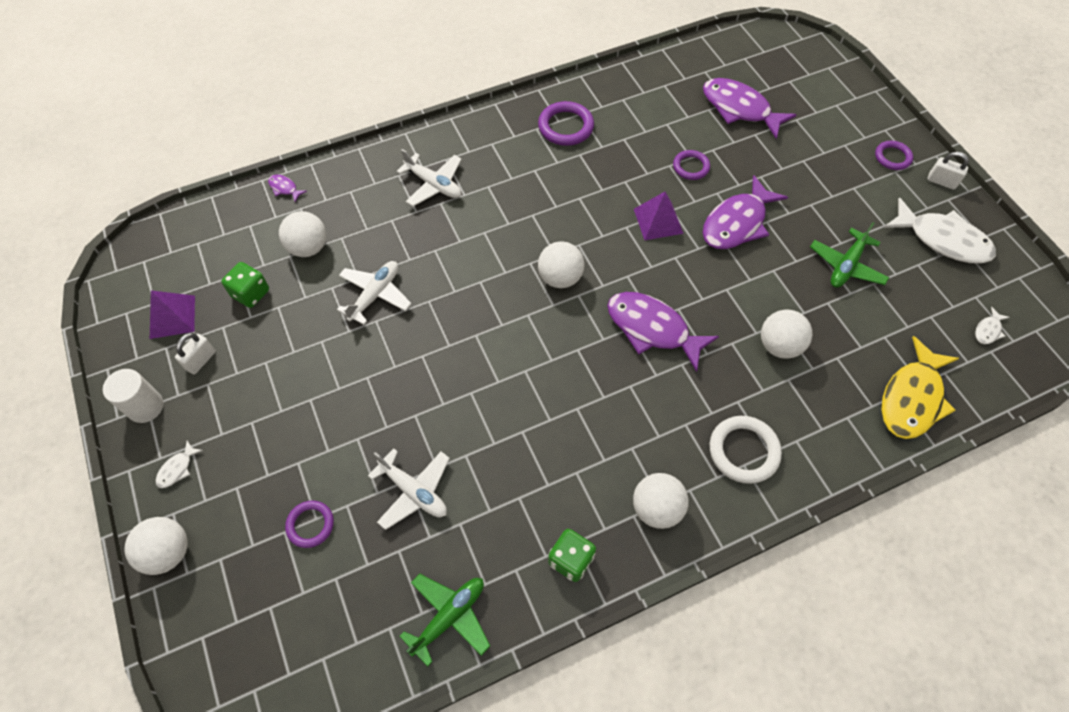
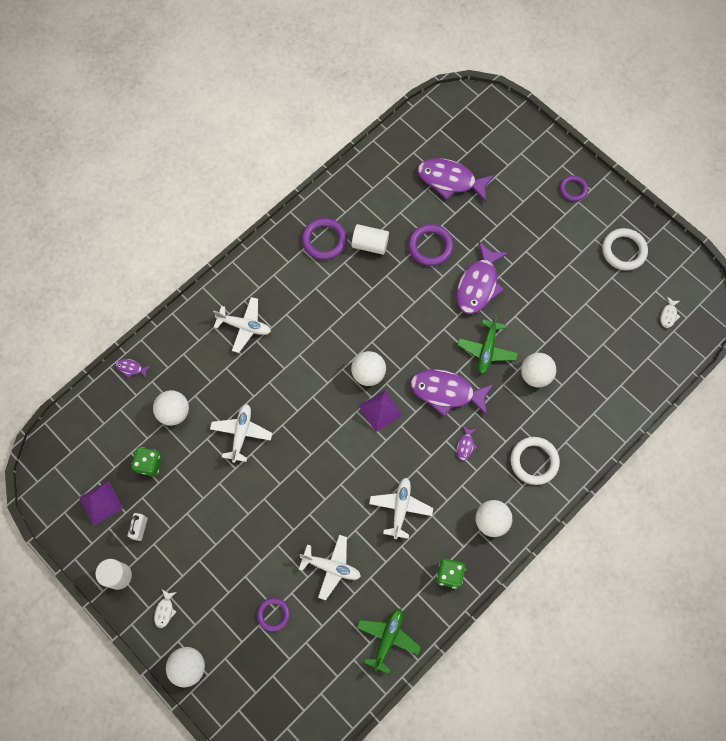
camera: 20 degrees left, 10 degrees up
purple pyramid [634,192,684,240] -> purple pyramid moved to [359,390,403,432]
purple ring [673,150,710,180] -> purple ring [408,224,454,266], size x1.56
green plane [810,222,889,288] -> green plane moved to [458,315,518,374]
yellow fish [882,336,959,439] -> none
white fish [884,197,996,264] -> white ring [602,228,648,270]
white padlock [927,152,969,190] -> none
none -> white cylinder [352,224,389,255]
none -> white plane [369,478,433,539]
none -> purple fish [457,426,477,460]

